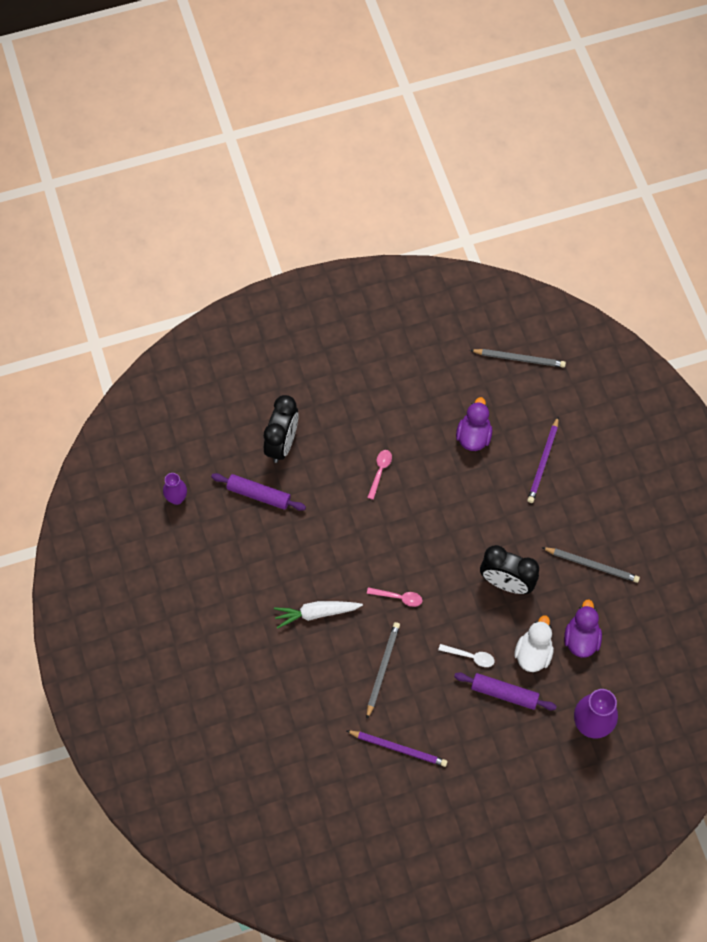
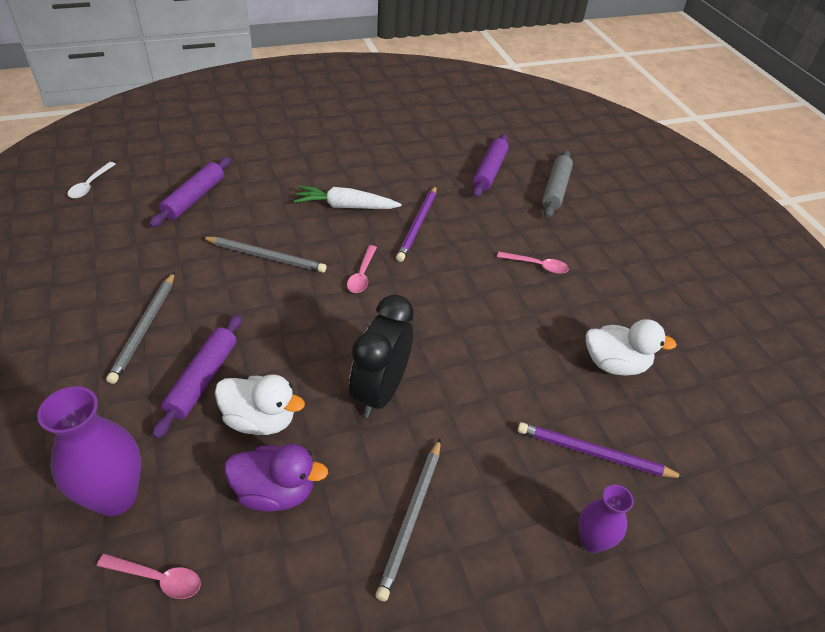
camera: 85 degrees right, 20 degrees down
purple vase [163,473,187,505] -> purple vase moved to [579,485,634,553]
black clock [264,395,299,463] -> grey rolling pin [542,150,573,218]
white carrot [274,601,363,629] -> white carrot turned 75 degrees counterclockwise [294,186,401,209]
purple pencil [347,730,447,767] -> purple pencil moved to [396,186,437,262]
white spoon [438,644,495,667] -> white spoon moved to [68,162,116,199]
purple duck [456,397,492,451] -> white duck [586,319,677,376]
grey pencil [470,349,566,368] -> grey pencil moved to [106,272,175,384]
none -> pink spoon [97,554,201,599]
none -> purple rolling pin [149,157,231,228]

